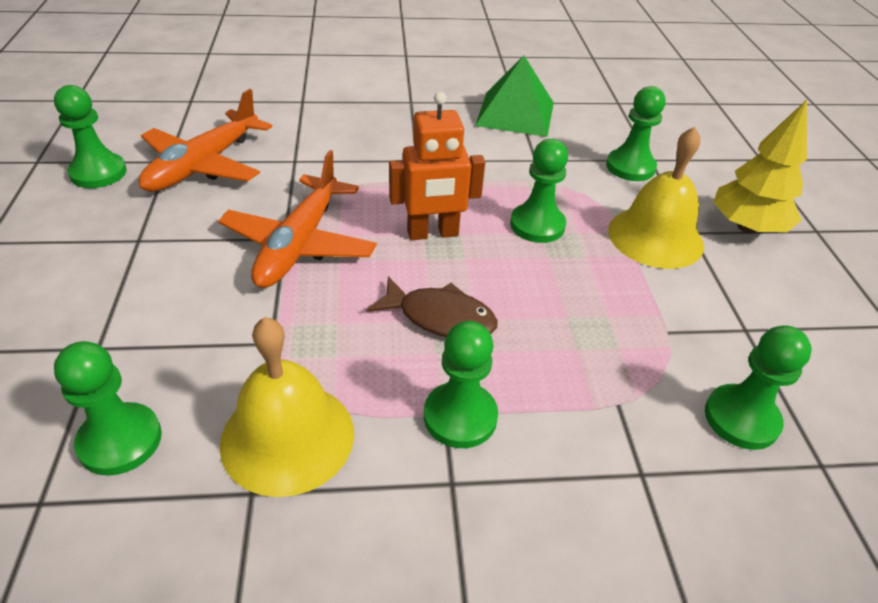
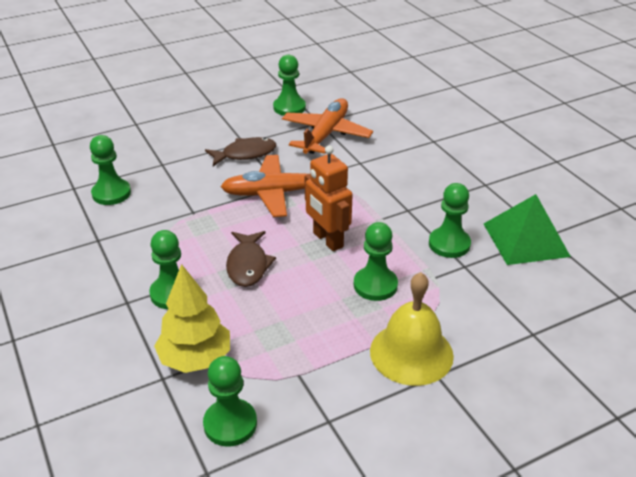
camera: 70 degrees right, 5 degrees down
orange plane [139,89,272,192] -> orange plane turned 105 degrees clockwise [282,99,373,154]
yellow bell [219,317,354,497] -> none
green pawn [606,86,666,181] -> green pawn moved to [429,183,471,258]
yellow tree [713,100,807,233] -> yellow tree moved to [154,264,230,373]
none -> brown fish [205,137,277,166]

